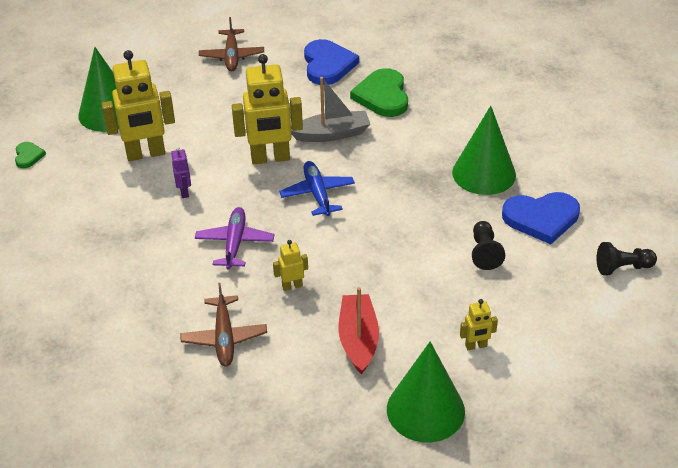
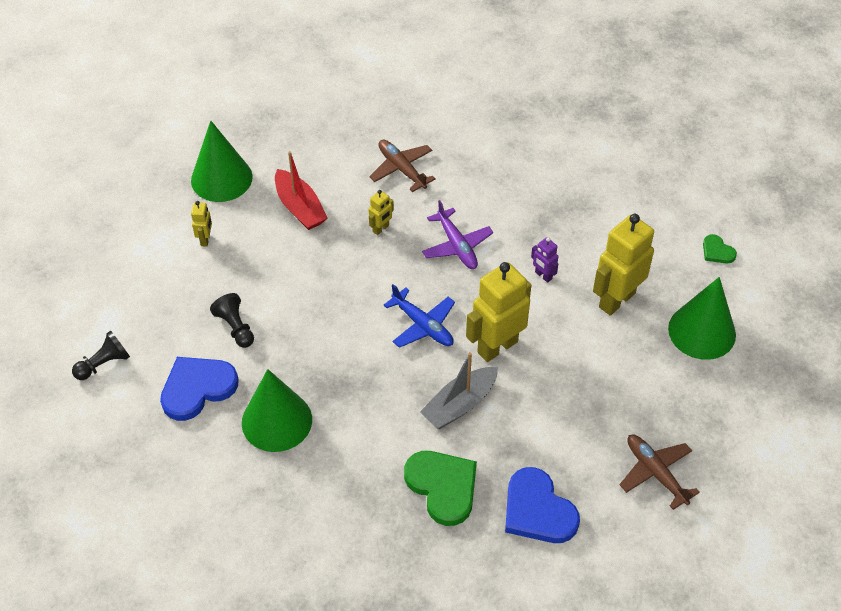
camera: 150 degrees right, 10 degrees up
yellow robot [460,299,498,350] -> yellow robot turned 135 degrees clockwise [191,201,212,247]

